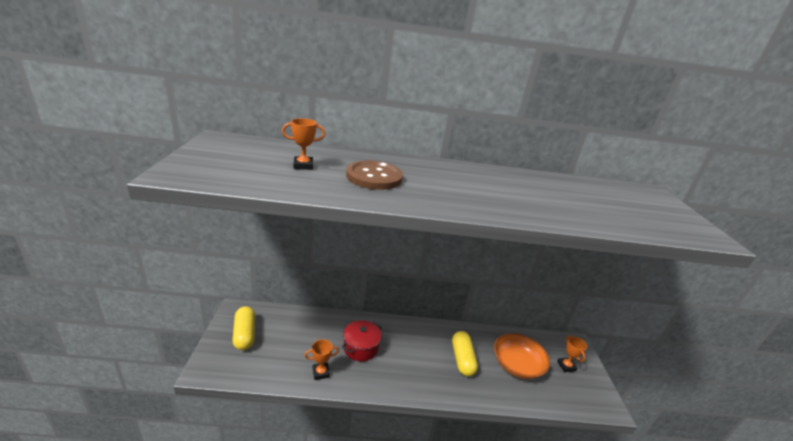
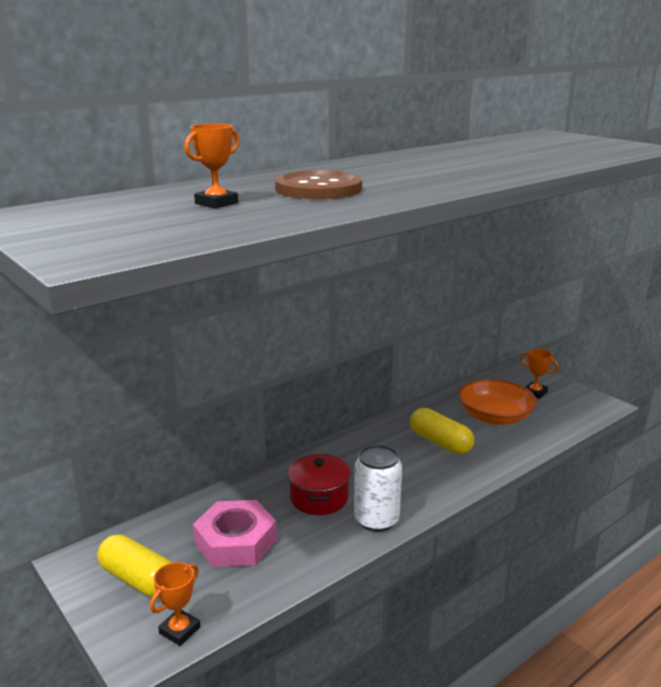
camera: 35 degrees left, 5 degrees down
orange trophy [304,339,339,380] -> orange trophy moved to [150,562,200,646]
none -> pink nut [193,500,277,567]
none -> white can [354,444,402,532]

